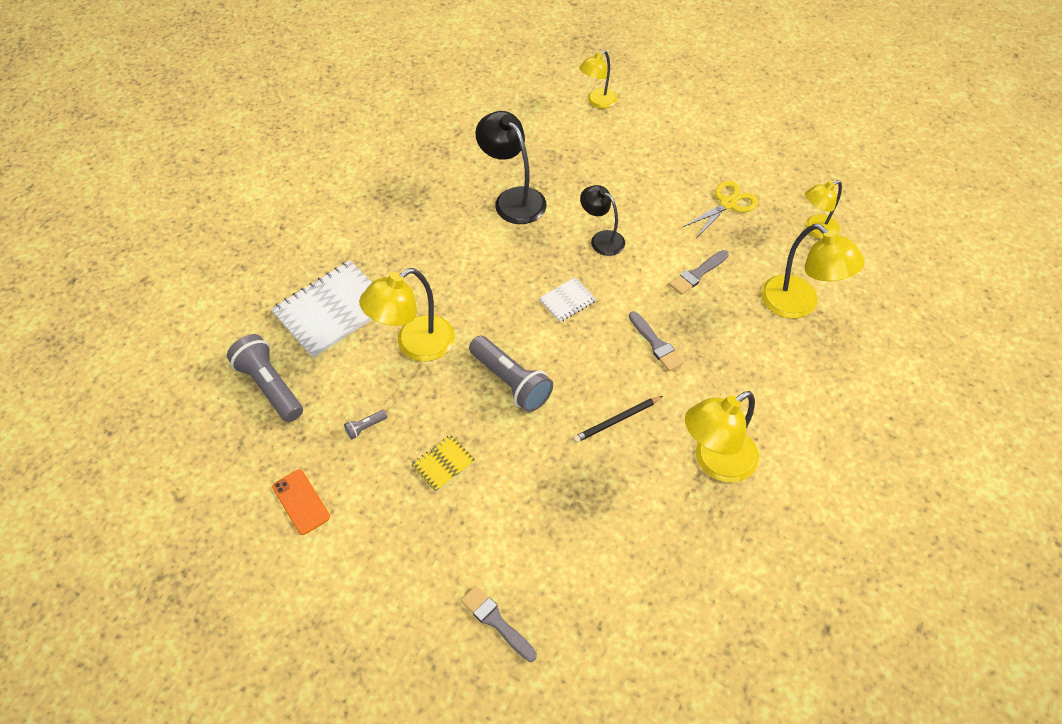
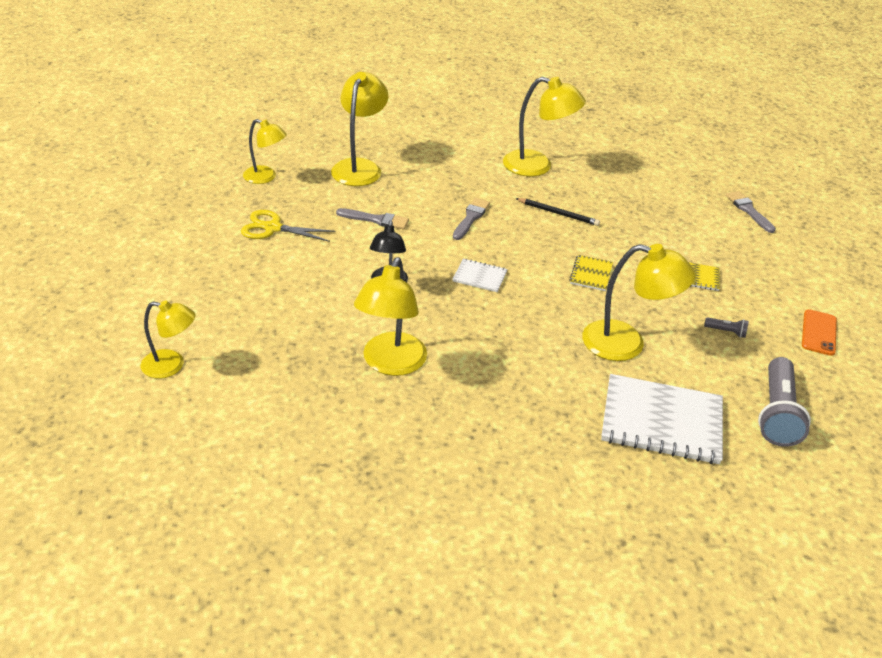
camera: 130 degrees left, 15 degrees down
grey brush [461,585,537,662] -> grey brush turned 150 degrees clockwise [726,191,776,233]
grey flashlight [469,336,553,412] -> yellow notebook [570,255,613,291]
black lamp [475,111,547,224] -> yellow lamp [354,257,427,376]

